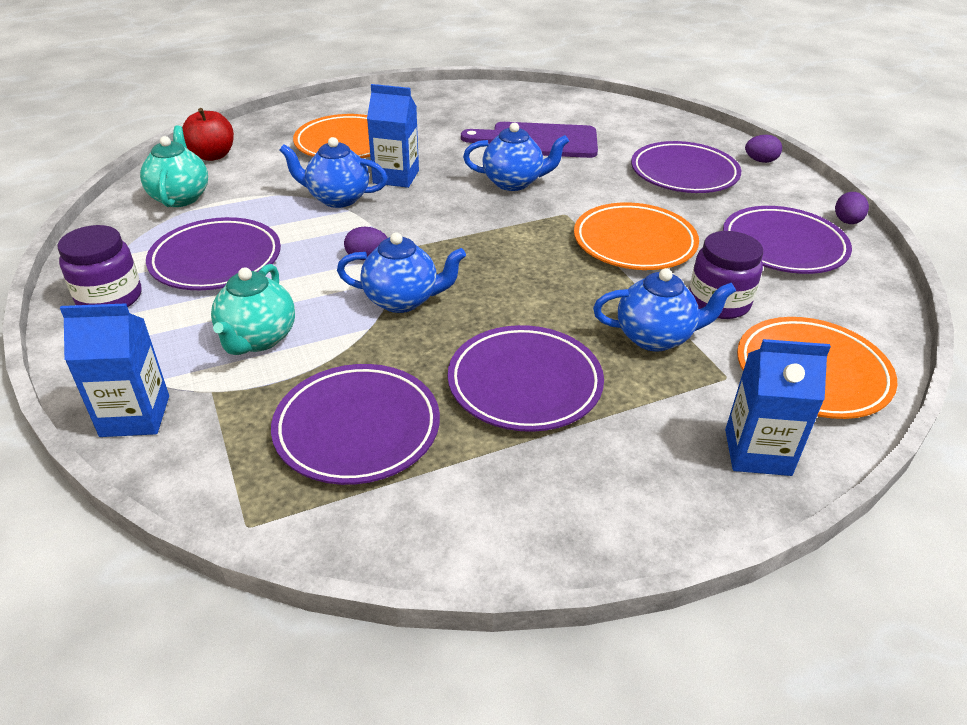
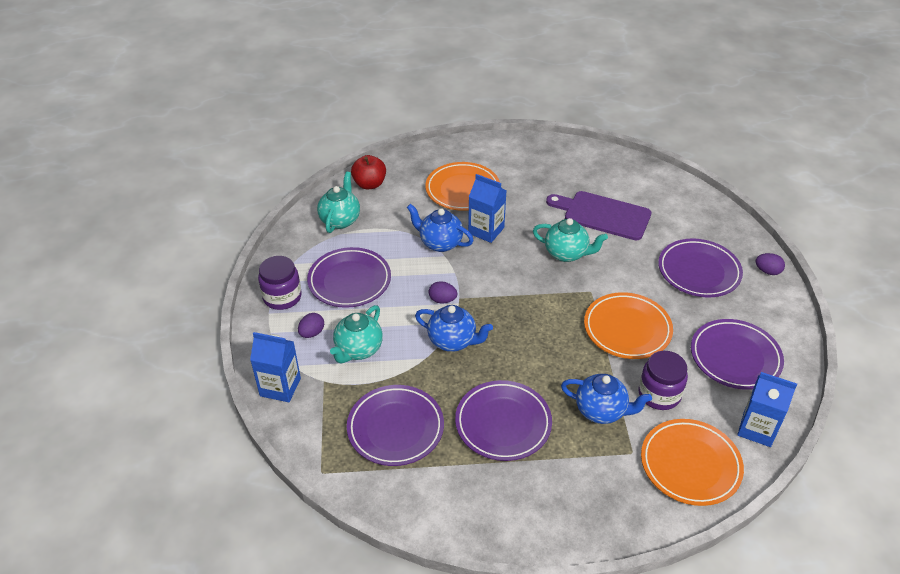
camera: 20 degrees right, 5 degrees up
blue teapot [463,122,569,191] -> turquoise teapot [533,218,608,262]
blue carton [725,339,831,476] -> blue carton moved to [737,372,797,447]
purple egg [835,192,869,224] -> purple egg moved to [298,313,324,338]

